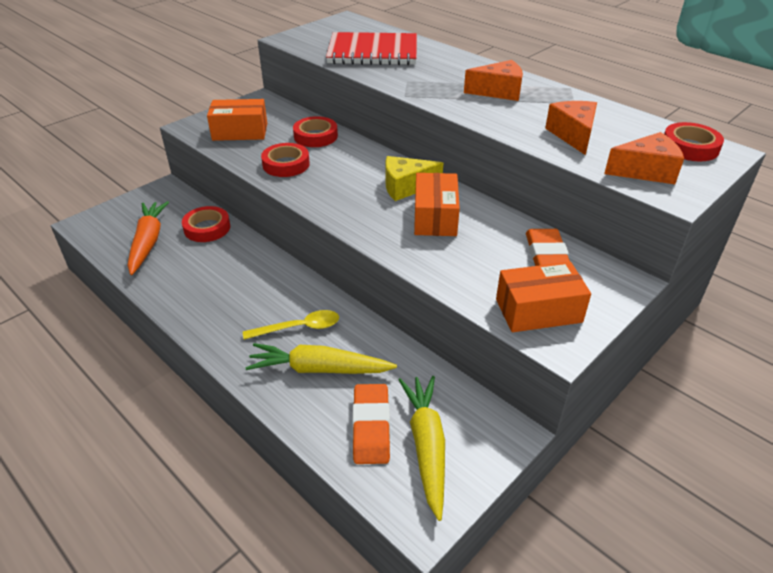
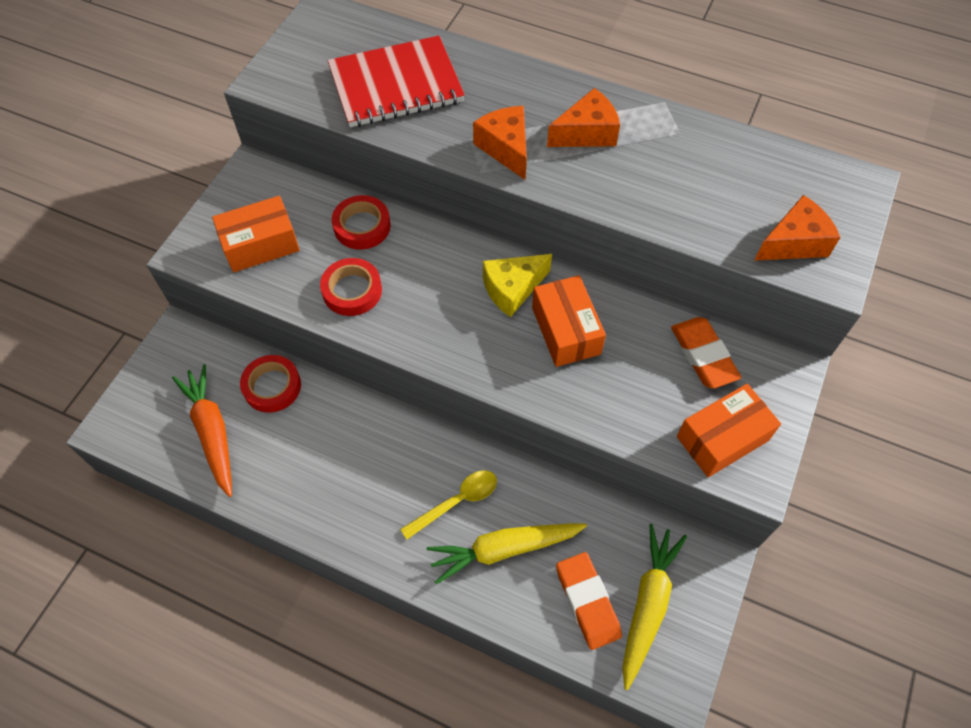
camera: 20 degrees left, 20 degrees up
yellow carrot [399,376,445,521] -> yellow carrot turned 45 degrees clockwise [622,524,687,690]
orange cheese [545,101,597,155] -> orange cheese moved to [473,106,527,180]
red tape [664,122,724,161] -> none

